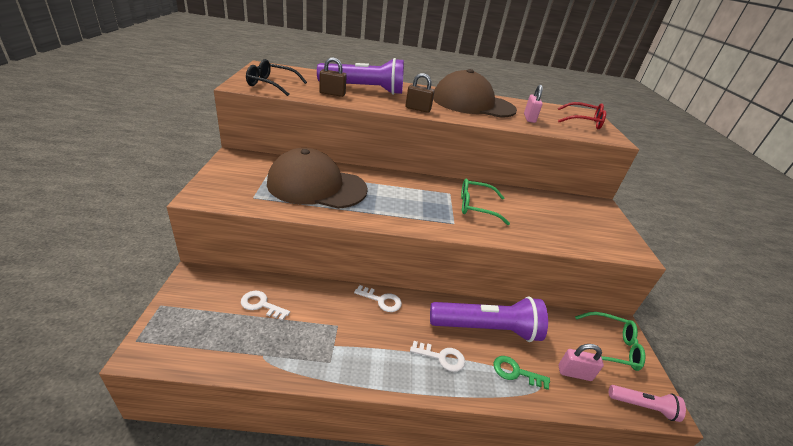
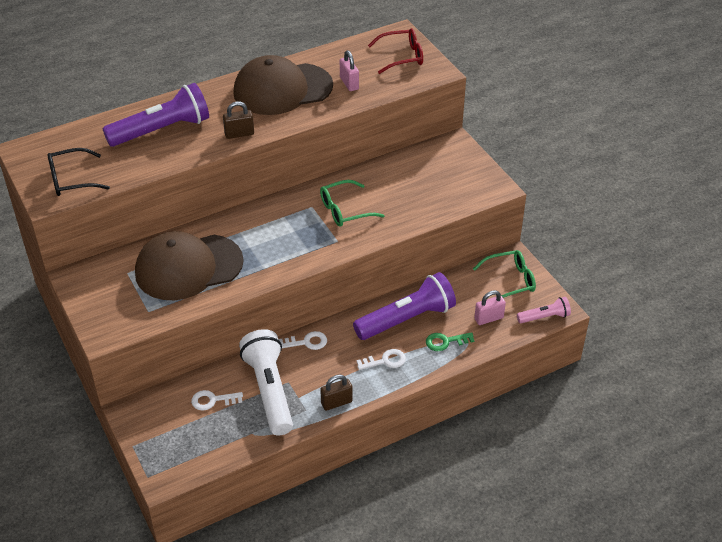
camera: 25 degrees left, 10 degrees up
brown padlock [319,57,347,97] -> brown padlock moved to [320,375,353,411]
none -> white flashlight [239,329,293,436]

